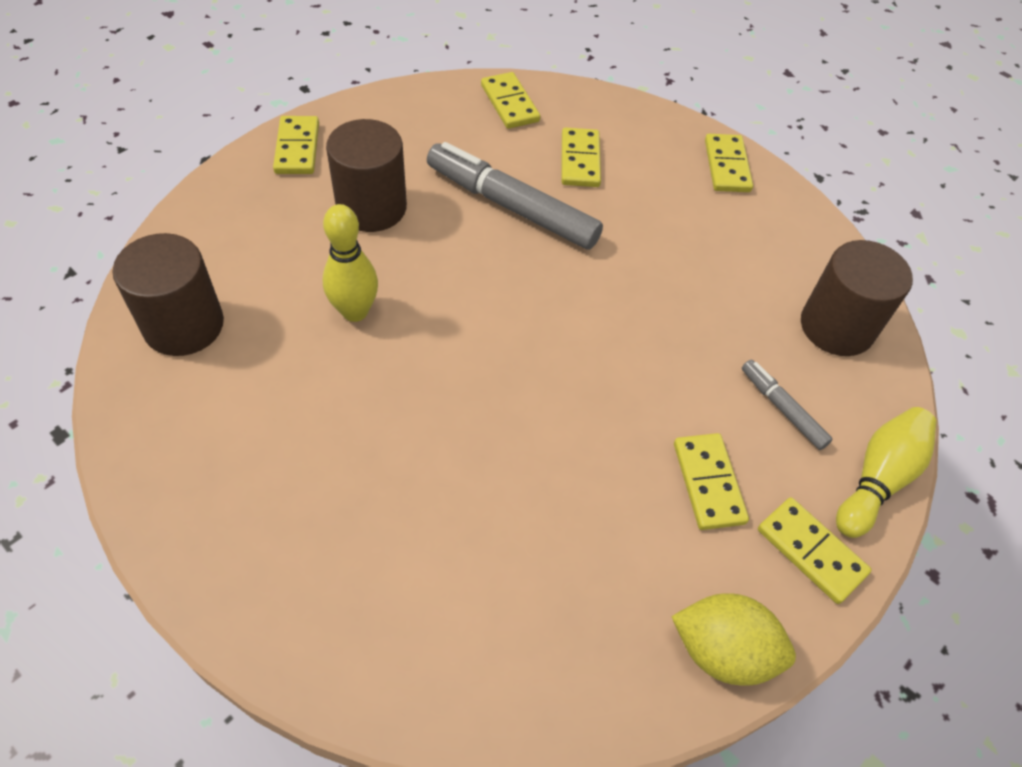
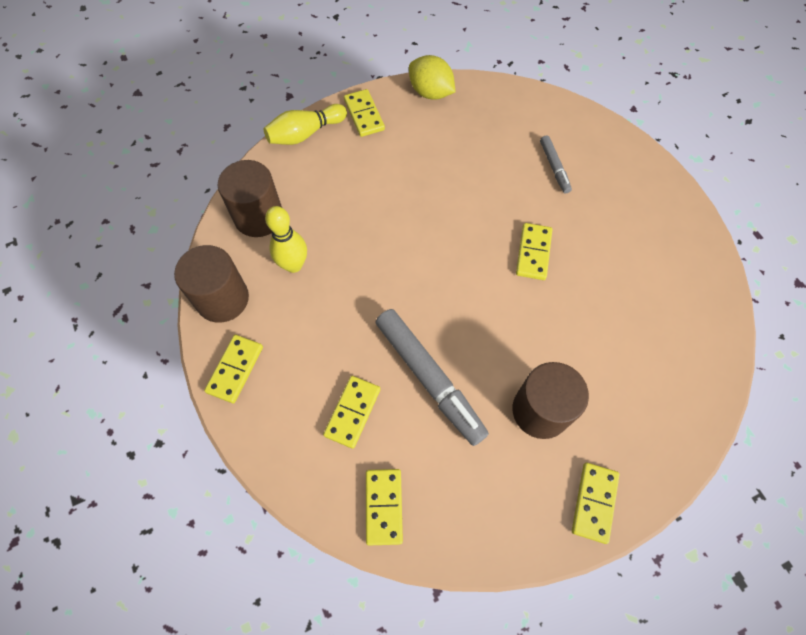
camera: 155 degrees left, 10 degrees up
brown cylinder [112,233,224,356] -> brown cylinder moved to [174,245,249,323]
yellow bowling pin [323,204,378,322] -> yellow bowling pin moved to [265,206,307,273]
yellow domino [674,433,749,530] -> yellow domino moved to [516,223,552,280]
grey marker [742,360,833,450] -> grey marker moved to [540,135,572,194]

